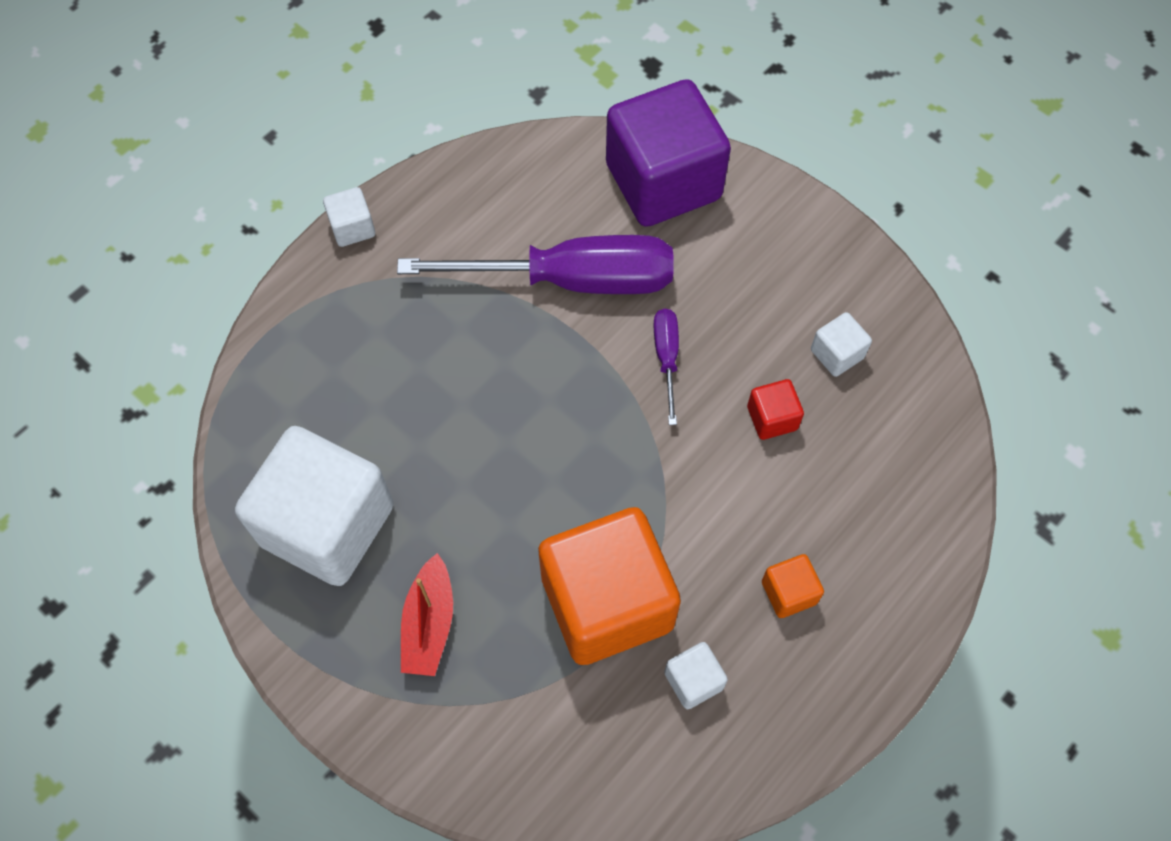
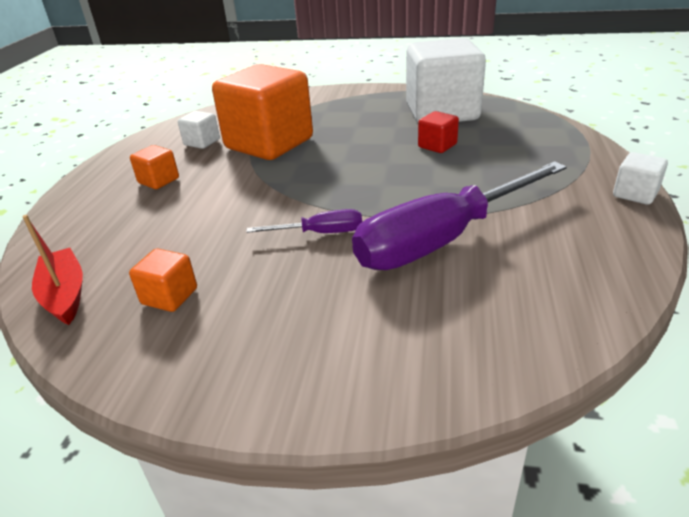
camera: 150 degrees right, 30 degrees down
red boat [401,553,453,676] -> red boat moved to [22,215,83,325]
purple cube [606,79,731,227] -> none
purple screwdriver [654,309,679,425] -> purple screwdriver turned 60 degrees counterclockwise [246,209,362,233]
red cube [747,379,804,440] -> red cube moved to [418,111,459,153]
white cube [811,312,872,377] -> orange cube [129,248,197,312]

